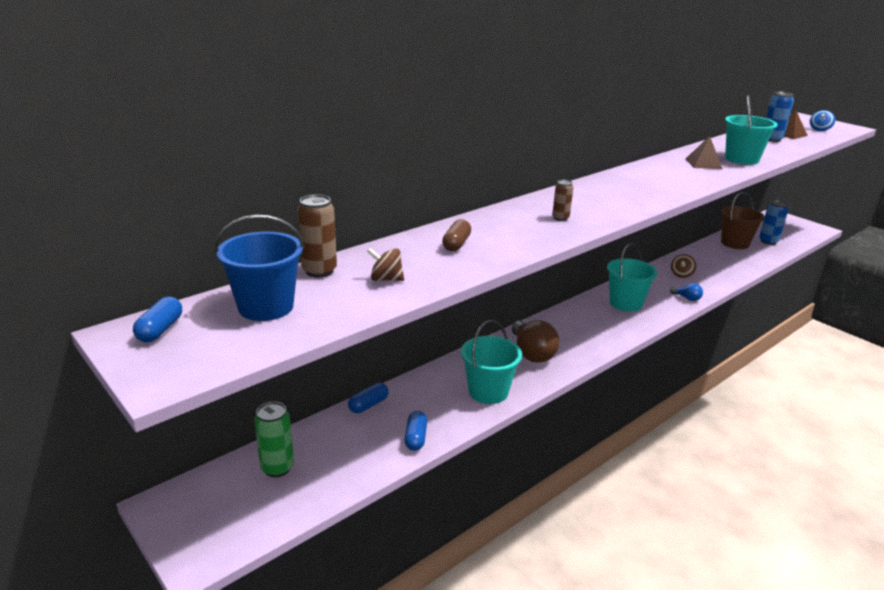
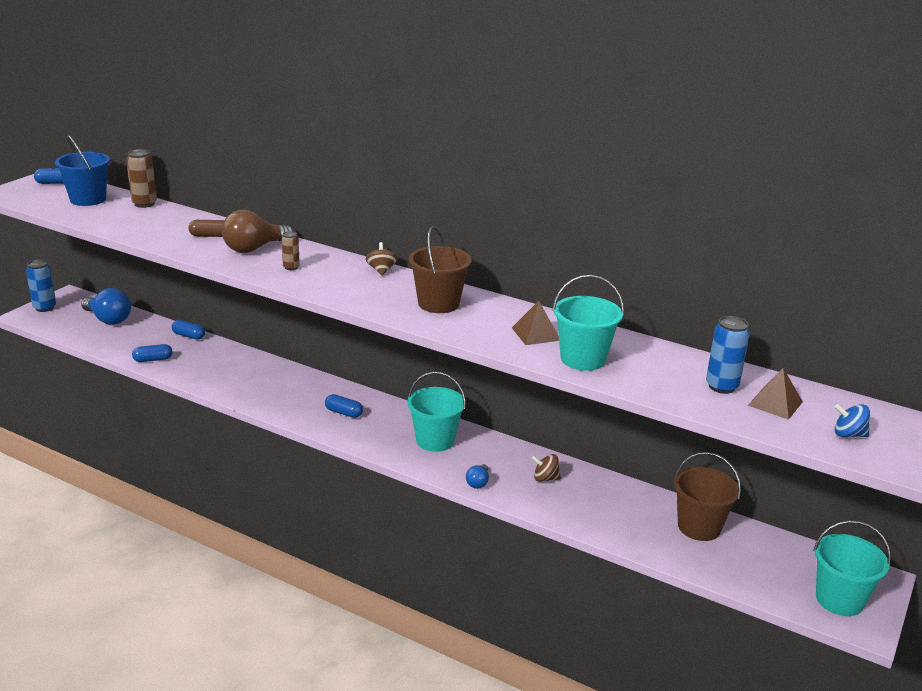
camera: 70 degrees right, 0 degrees up
green can [254,402,294,477] -> blue light bulb [81,288,131,325]
brown spinning top [367,248,404,281] -> brown spinning top moved to [366,242,398,276]
turquoise bucket [461,320,522,404] -> turquoise bucket moved to [813,520,891,616]
brown light bulb [512,320,559,362] -> brown light bulb moved to [222,210,293,253]
blue can [759,200,788,245] -> blue can moved to [26,259,56,312]
none -> blue capsule [325,394,363,418]
none -> brown bucket [409,226,472,313]

